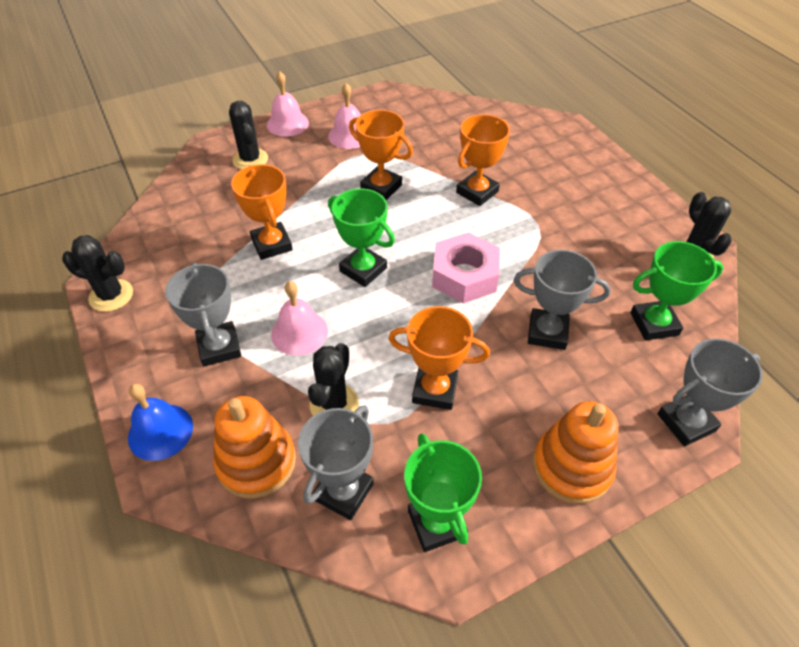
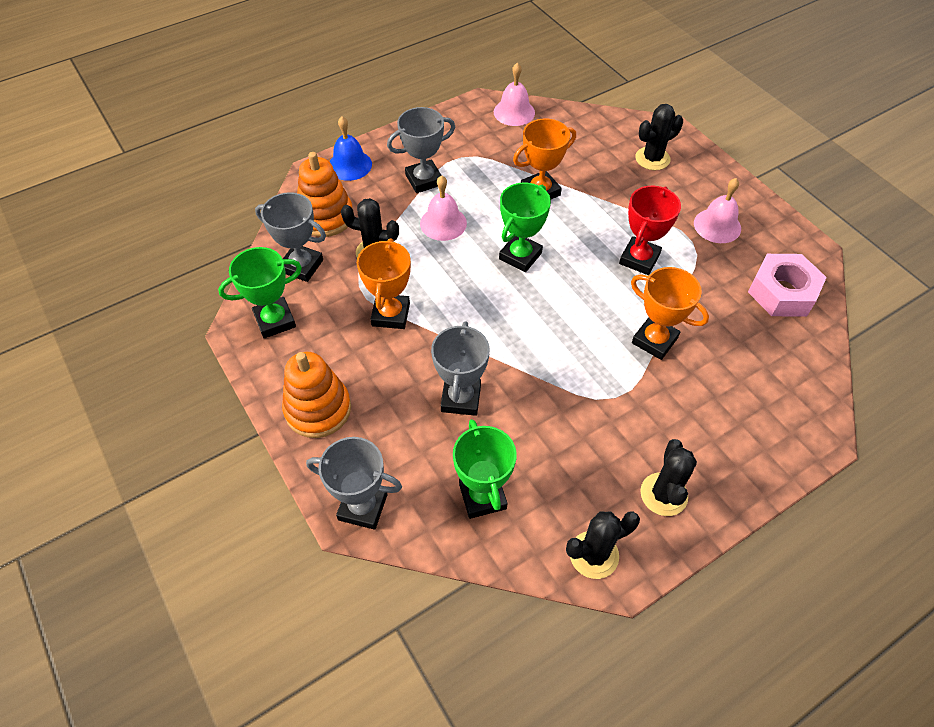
camera: 85 degrees right, 5 degrees up
black cactus [62,235,133,312] -> black cactus moved to [640,439,697,516]
pink bell [267,71,309,136] -> pink bell moved to [494,63,535,126]
orange trophy [349,110,413,200] -> red trophy [619,186,681,275]
pink nut [432,232,500,304] -> pink nut moved to [748,254,827,317]
grey trophy [657,338,763,446] -> grey trophy turned 45 degrees counterclockwise [306,437,402,530]

